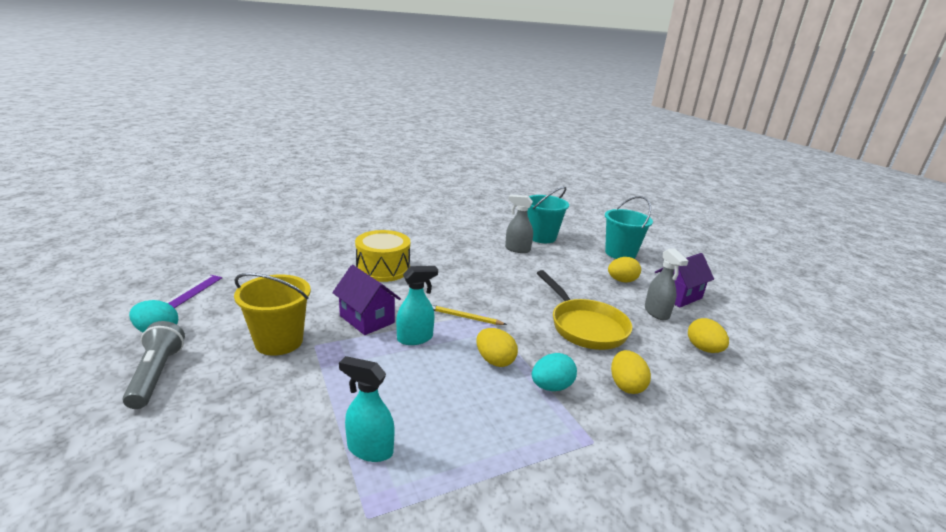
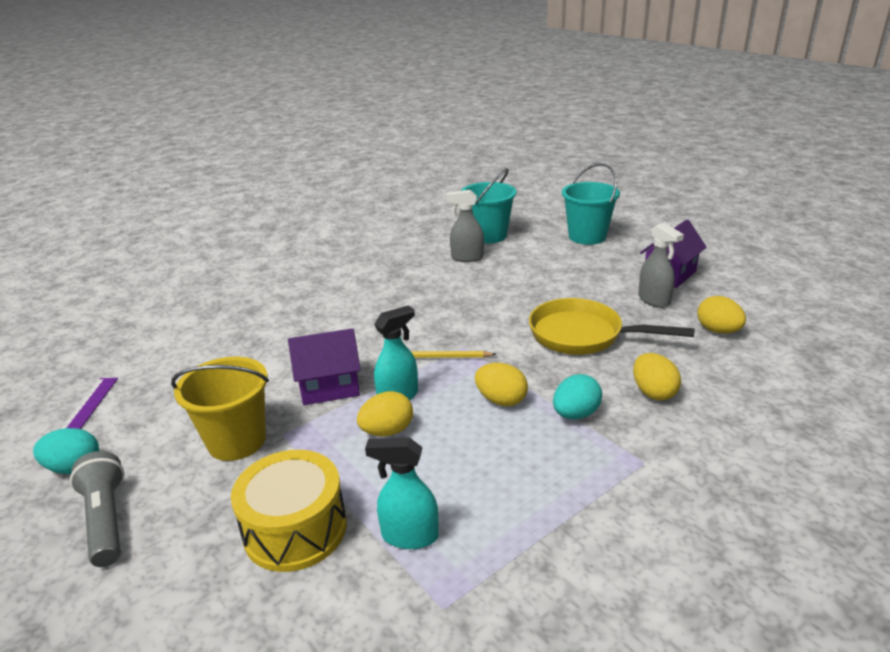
camera: 10 degrees left, 5 degrees up
purple house [332,265,401,335] -> purple house turned 45 degrees counterclockwise [288,328,361,405]
yellow drum [355,230,410,282] -> yellow drum moved to [231,450,347,572]
yellow pan [537,270,633,350] -> yellow pan turned 150 degrees clockwise [529,298,695,355]
yellow egg [608,257,641,282] -> yellow egg moved to [357,391,413,436]

